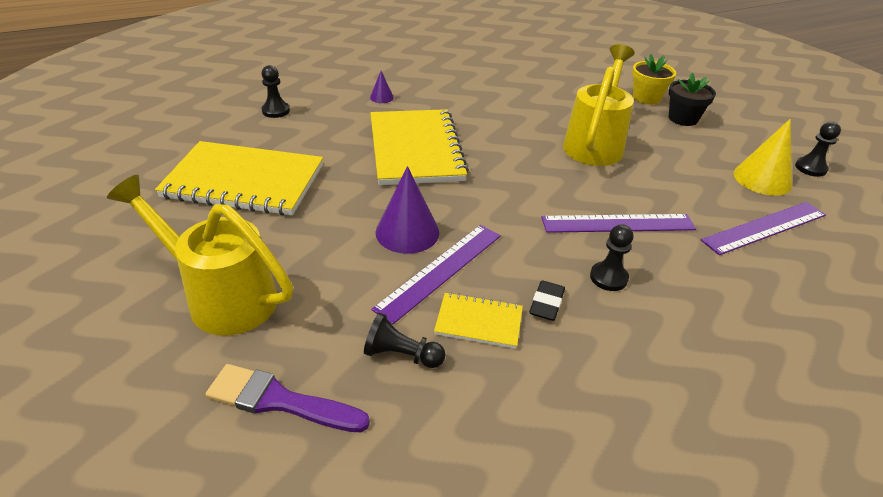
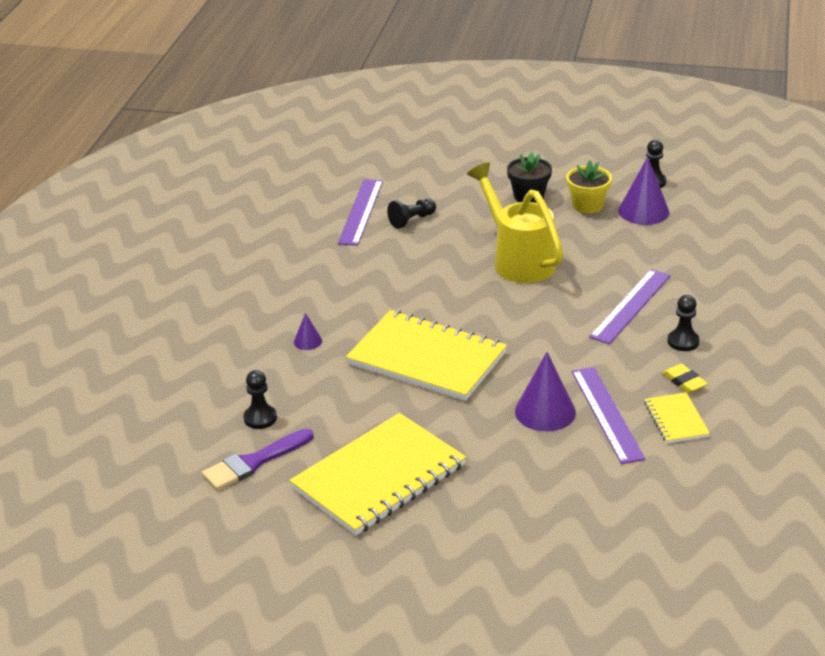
camera: 50 degrees left, 5 degrees down
yellow watering can [107,175,293,336] -> none
purple brush [206,364,370,432] -> purple brush moved to [202,429,314,490]
black pawn [364,312,446,368] -> black pawn moved to [387,199,436,229]
yellow notebook [434,292,523,349] -> yellow notebook turned 60 degrees counterclockwise [644,392,710,443]
black eraser [529,280,565,321] -> yellow eraser [662,364,708,393]
yellow flower pot [632,54,676,104] -> yellow flower pot moved to [566,160,612,214]
purple ruler [701,202,826,255] -> purple ruler moved to [338,179,383,246]
yellow cone [734,119,792,196] -> purple cone [618,157,669,225]

